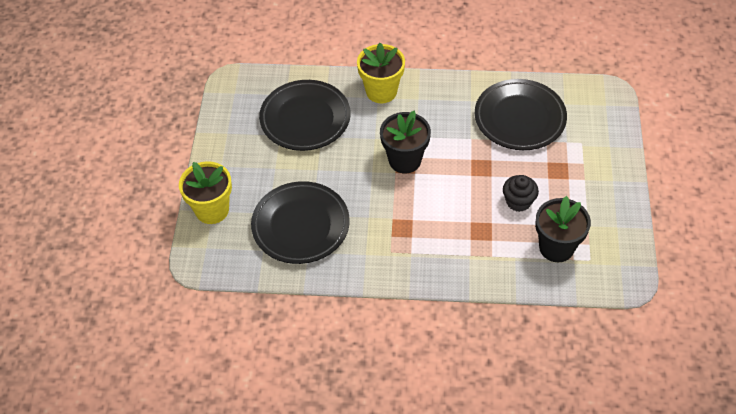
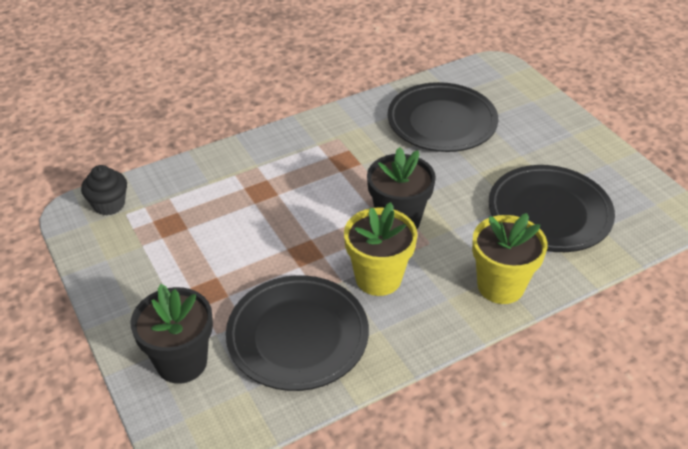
camera: 145 degrees right, 10 degrees down
yellow flower pot [179,161,232,224] -> yellow flower pot moved to [344,202,417,296]
black cupcake [503,175,539,212] -> black cupcake moved to [81,165,127,215]
black flower pot [535,196,591,262] -> black flower pot moved to [131,284,213,384]

